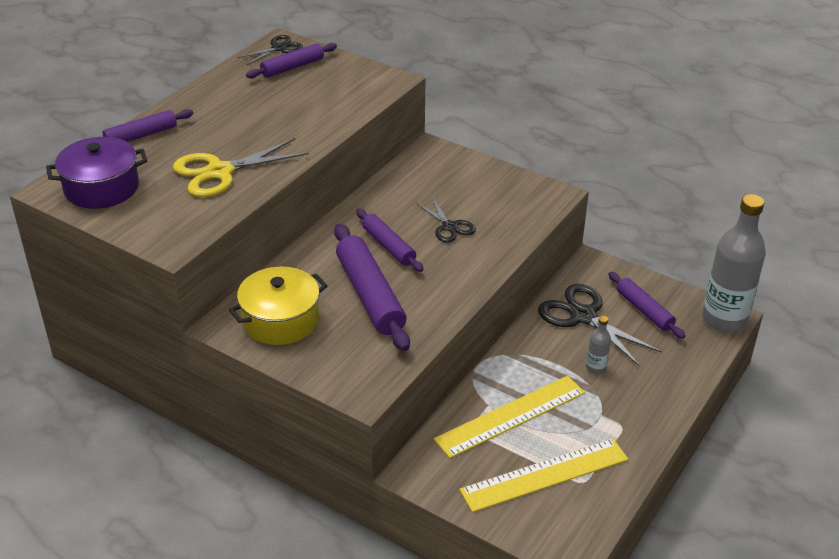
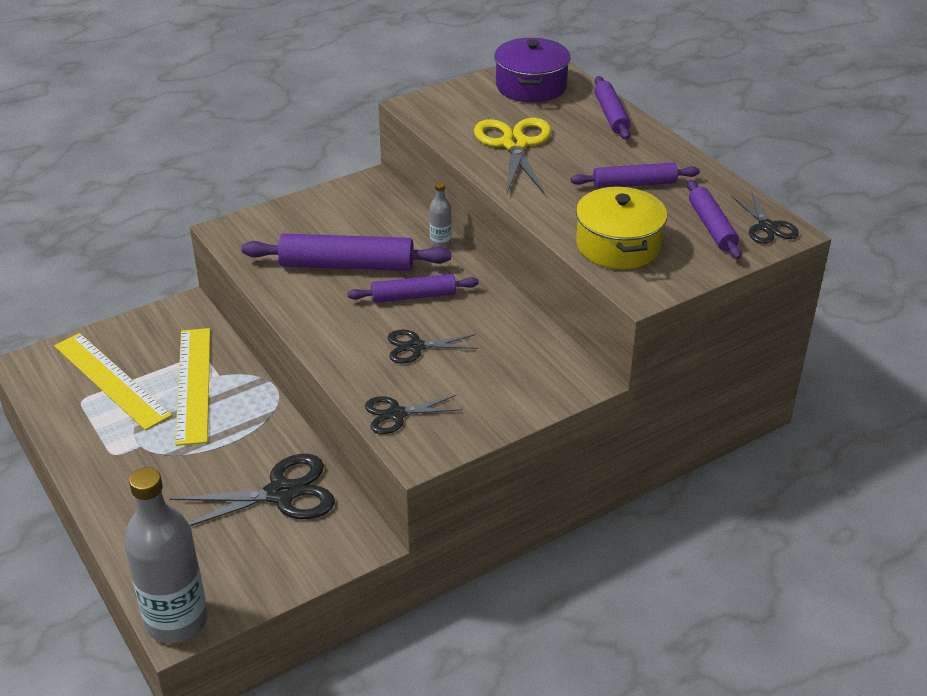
camera: 115 degrees right, 0 degrees up
yellow pot [229,266,328,345] -> yellow pot moved to [576,186,667,269]
yellow ruler [459,439,628,512] -> yellow ruler turned 45 degrees counterclockwise [54,333,172,430]
grey bottle [586,316,611,374] -> grey bottle moved to [429,182,452,249]
purple rolling pin [608,272,685,339] -> purple rolling pin moved to [571,162,700,188]
none -> black scissors [365,394,463,434]

